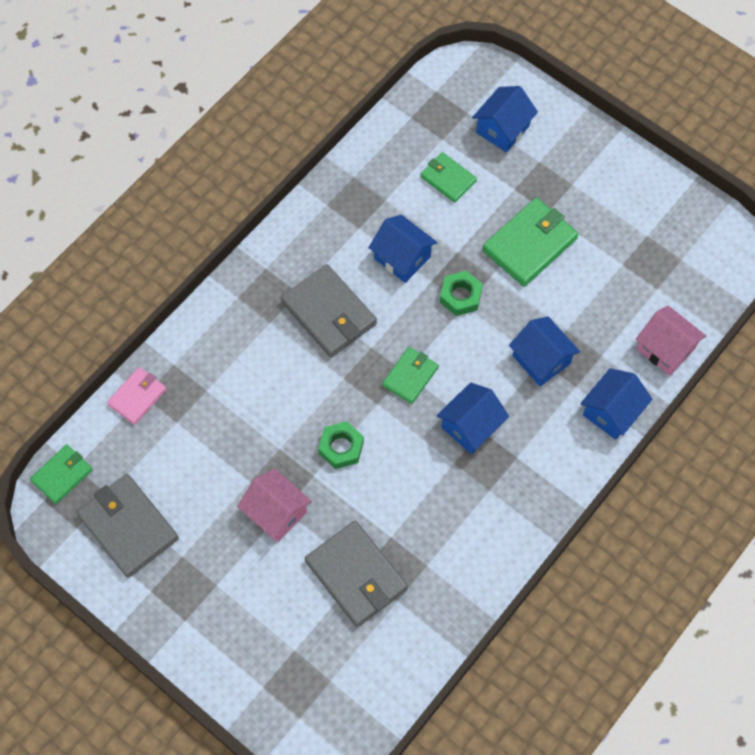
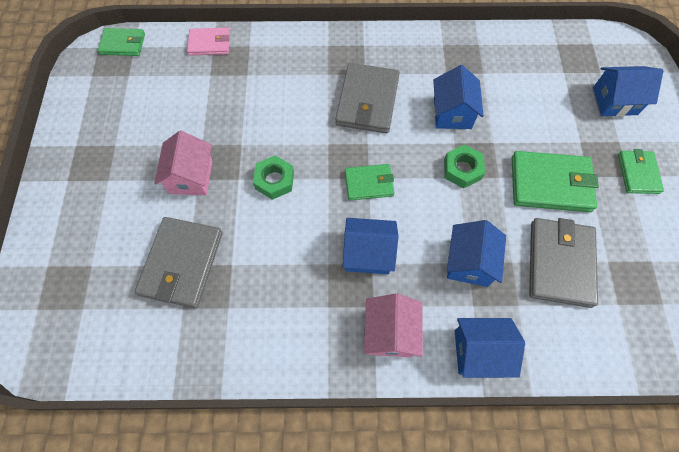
camera: 50 degrees right, 0 degrees up
grey wallet [77,474,179,578] -> grey wallet moved to [529,218,598,308]
green wallet [420,152,477,203] -> green wallet moved to [618,149,664,194]
pink house [636,306,706,376] -> pink house moved to [364,293,423,357]

